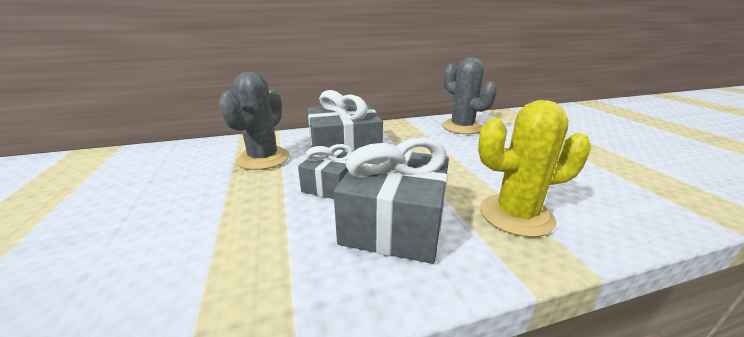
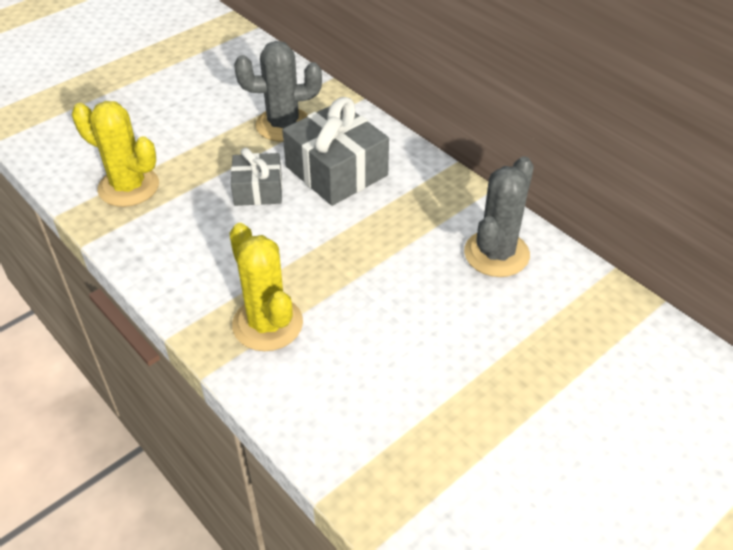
camera: 65 degrees right, 20 degrees up
grey gift [334,137,449,264] -> none
none -> yellow cactus [72,101,159,207]

